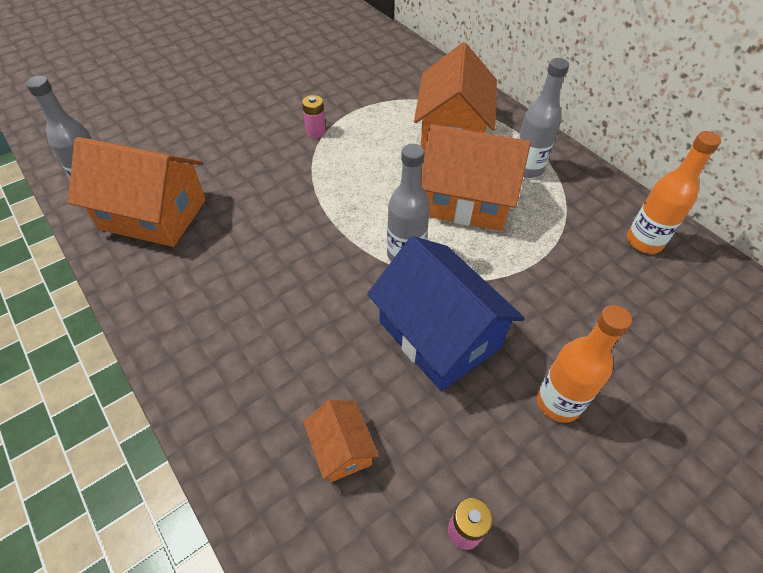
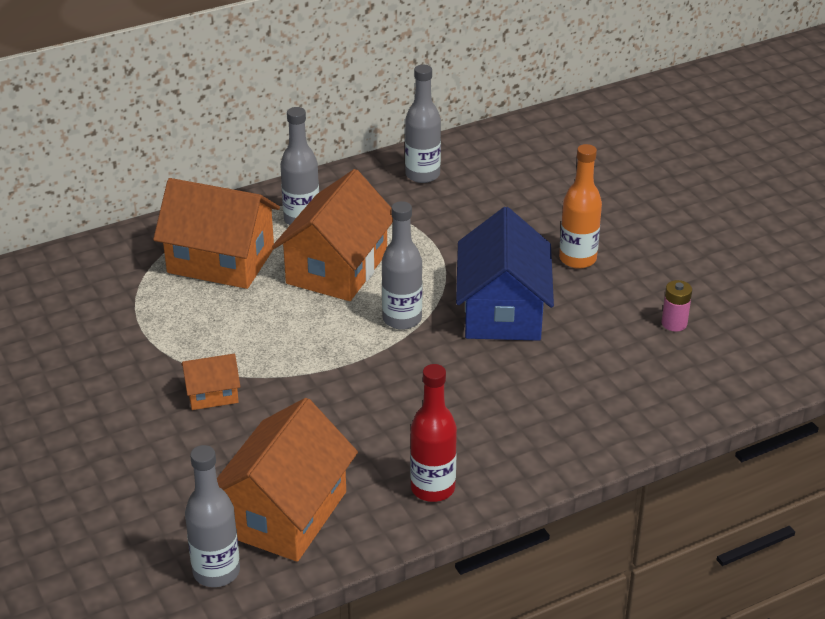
camera: 80 degrees left, 15 degrees down
pink battery [302,95,326,138] -> none
orange house [303,400,379,482] -> orange house moved to [181,354,240,410]
blue house [367,236,525,391] -> blue house turned 60 degrees counterclockwise [456,207,554,341]
orange bottle [627,131,721,254] -> grey bottle [405,64,441,183]
none -> red bottle [410,364,457,502]

